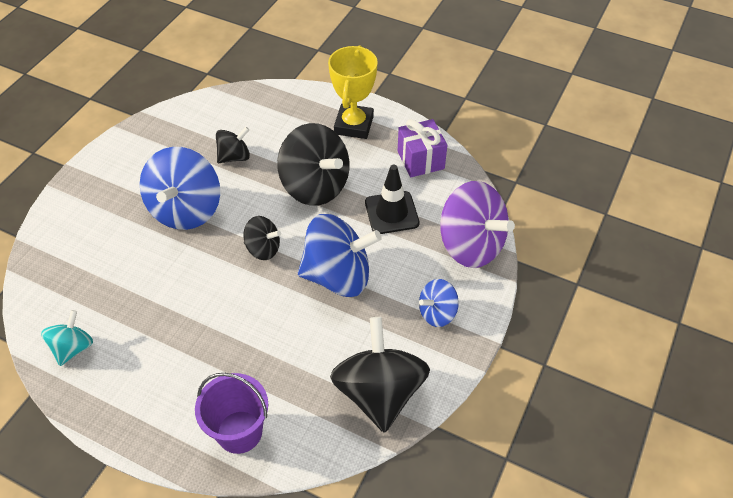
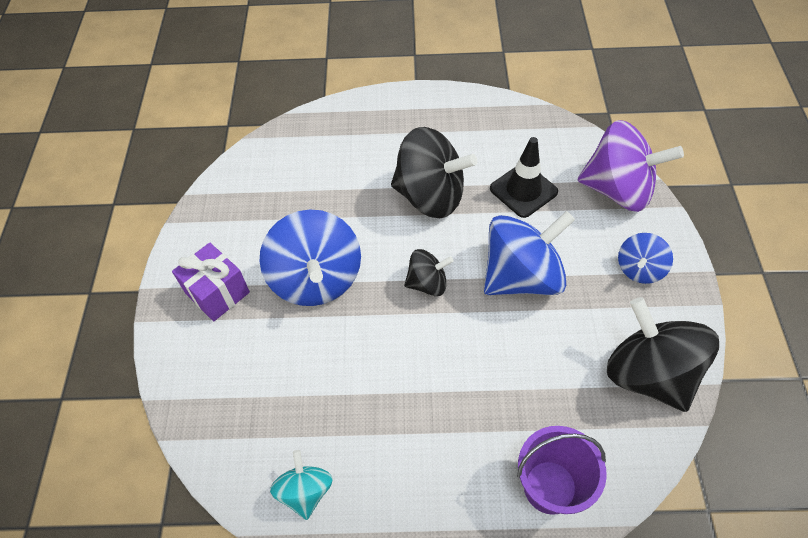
camera: 25 degrees left, 5 degrees up
black spinning top [216,127,250,163] -> none
yellow trophy [328,45,378,139] -> none
purple gift [398,119,447,177] -> purple gift moved to [172,242,250,321]

